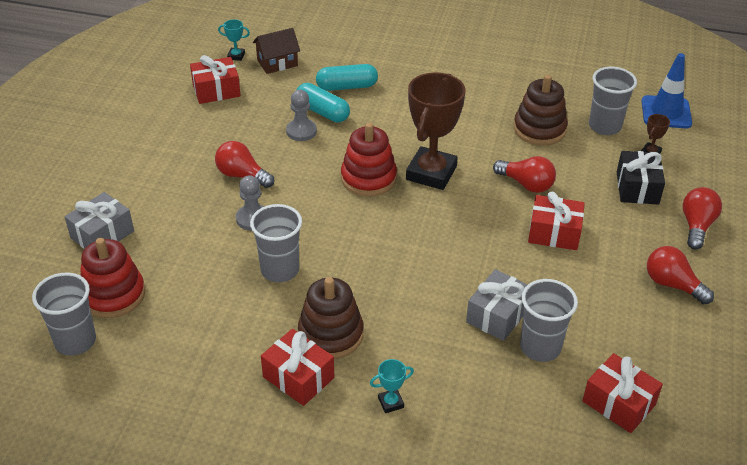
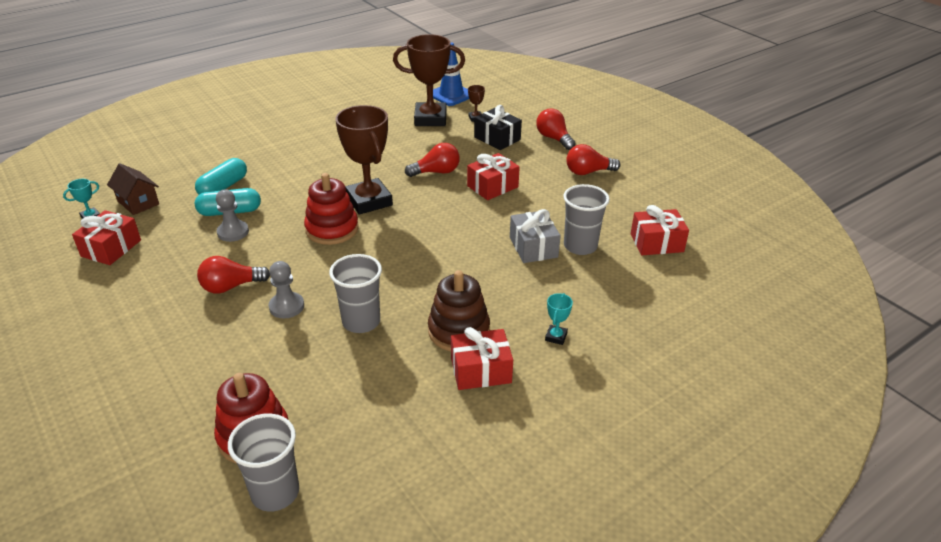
camera: 50 degrees left, 5 degrees down
grey gift [65,192,134,249] -> none
brown house [253,28,300,74] -> brown house turned 60 degrees counterclockwise [107,163,159,215]
brown stacking toy [514,75,568,145] -> none
grey cup [589,67,637,135] -> brown trophy [393,34,465,126]

